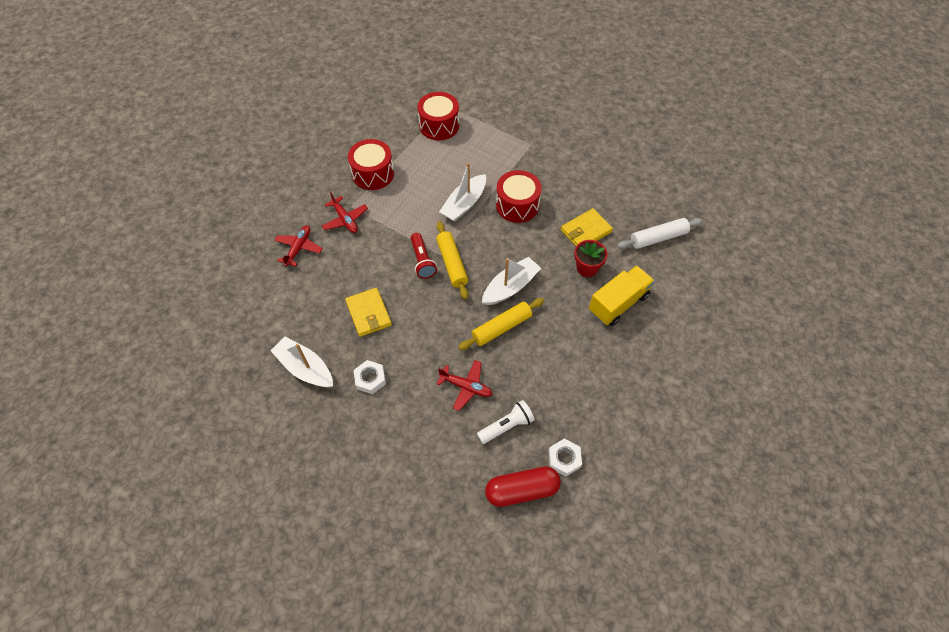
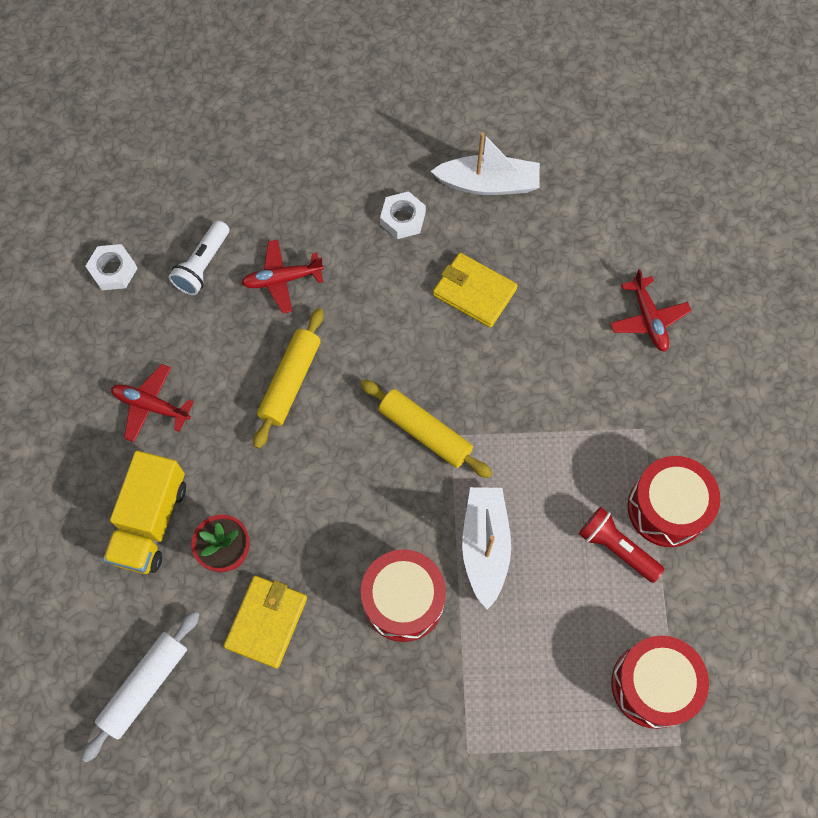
camera: 145 degrees right, 10 degrees up
red plane [322,192,368,233] -> red plane moved to [111,364,194,442]
red flashlight [411,233,437,279] -> red flashlight moved to [579,507,664,583]
white boat [482,257,541,305] -> none
red capsule [485,466,561,507] -> none

